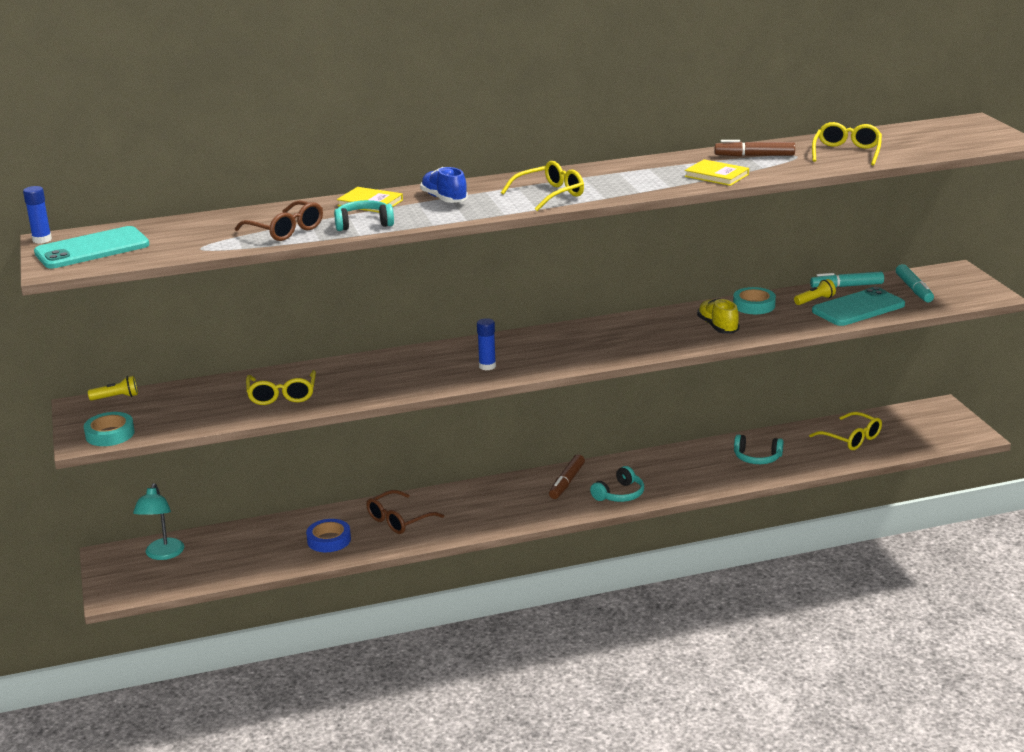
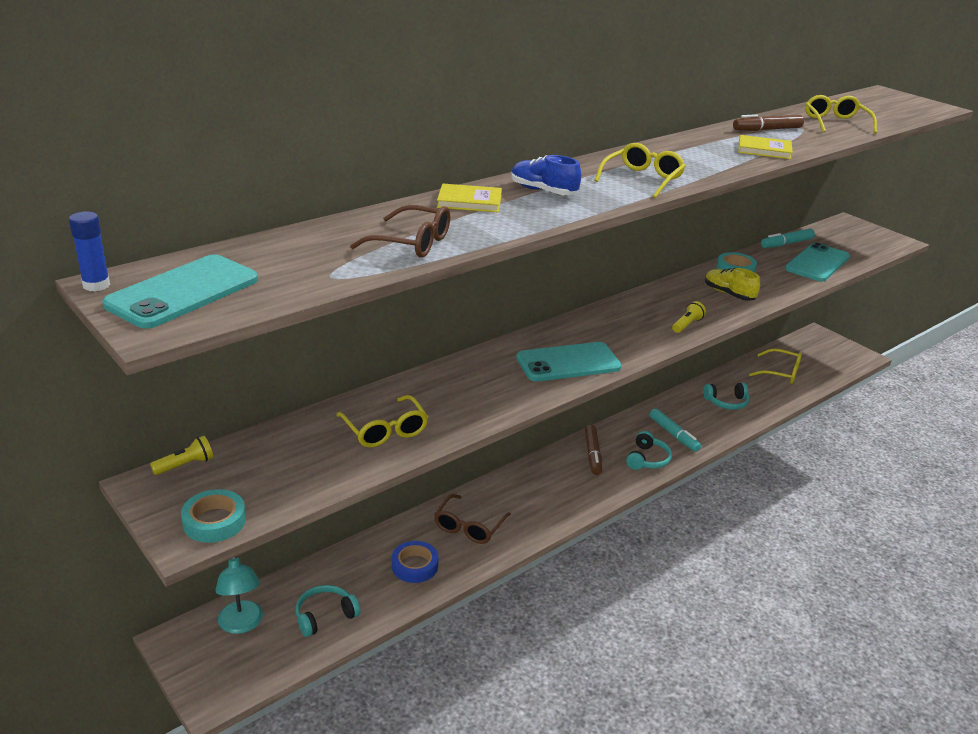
camera: 25 degrees left, 5 degrees up
turquoise headphones [334,200,394,231] -> turquoise headphones moved to [296,585,360,637]
blue glue stick [477,318,496,370] -> turquoise phone [516,342,622,381]
yellow flashlight [794,279,836,305] -> yellow flashlight moved to [672,301,706,333]
turquoise marker [896,264,934,302] -> turquoise marker moved to [650,408,701,452]

